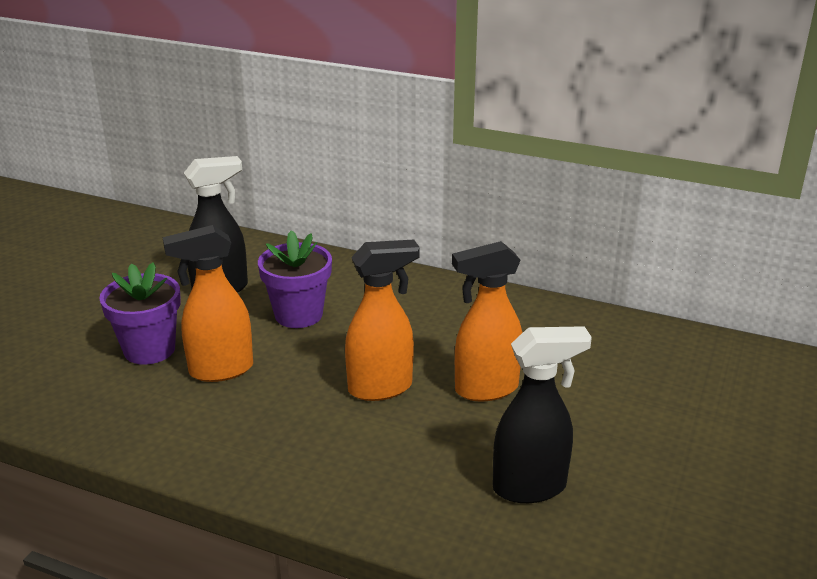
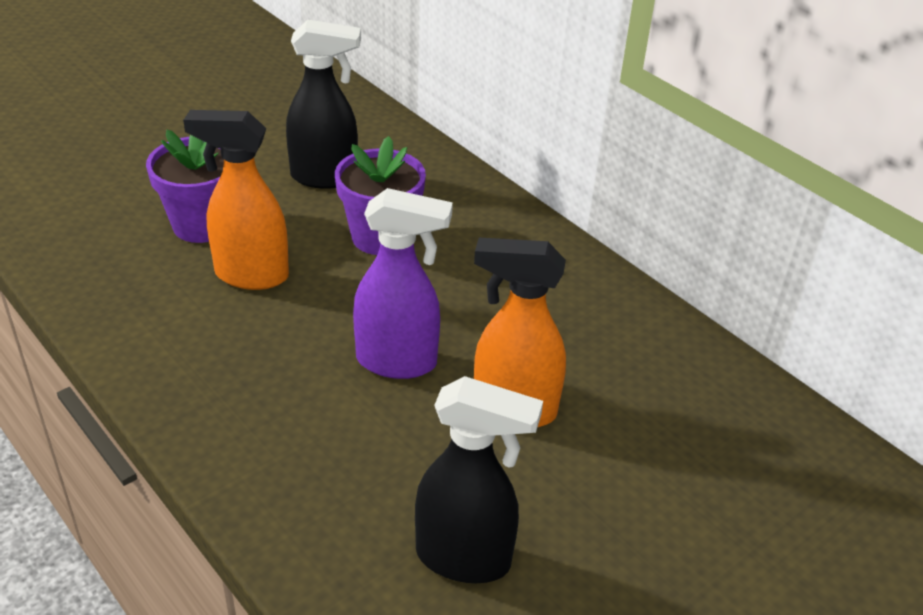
camera: 25 degrees right, 10 degrees up
orange spray bottle [345,240,420,401] -> purple spray bottle [353,188,453,379]

